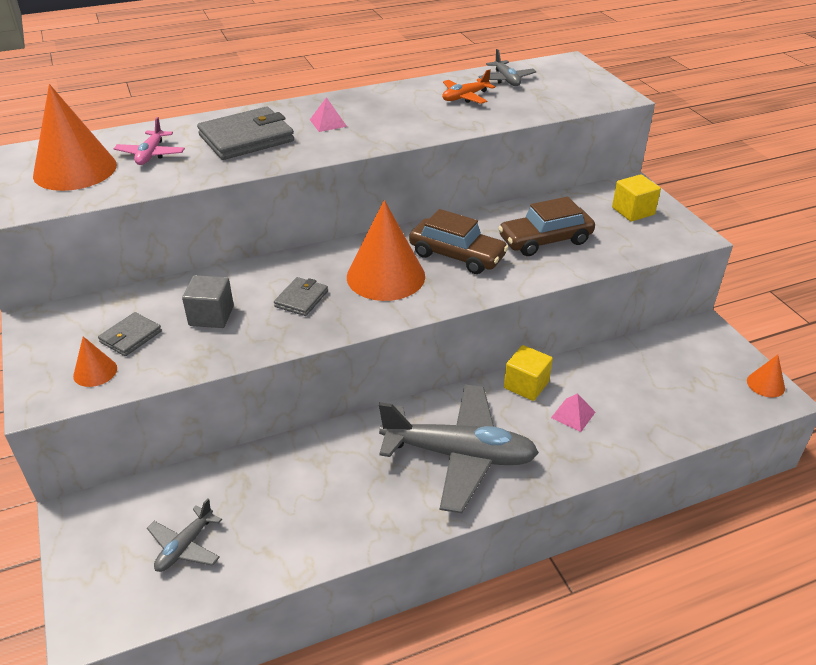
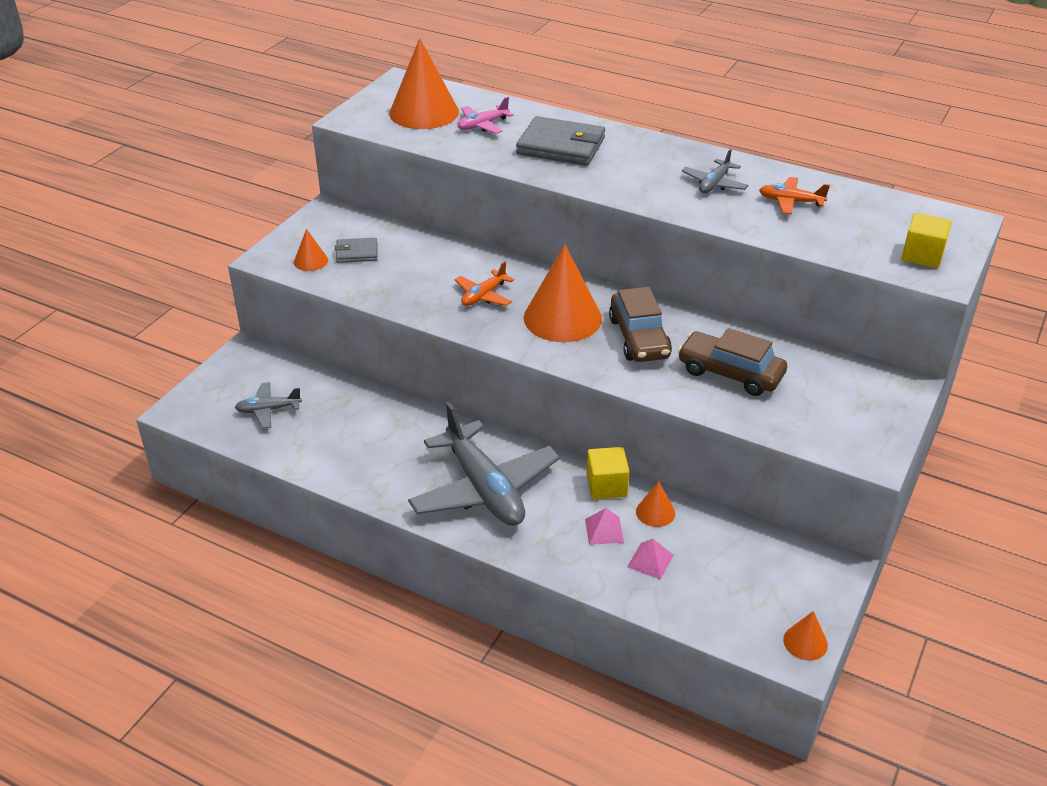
camera: 50 degrees right, 0 degrees up
grey cube [182,275,234,328] -> none
grey wallet [274,277,328,316] -> orange plane [455,261,514,306]
pink pyramid [310,97,347,132] -> pink pyramid moved to [627,539,674,580]
grey plane [479,49,536,86] -> grey plane moved to [682,148,748,193]
yellow cube [612,174,661,222] -> yellow cube moved to [901,213,952,268]
none -> orange cone [636,481,675,527]

